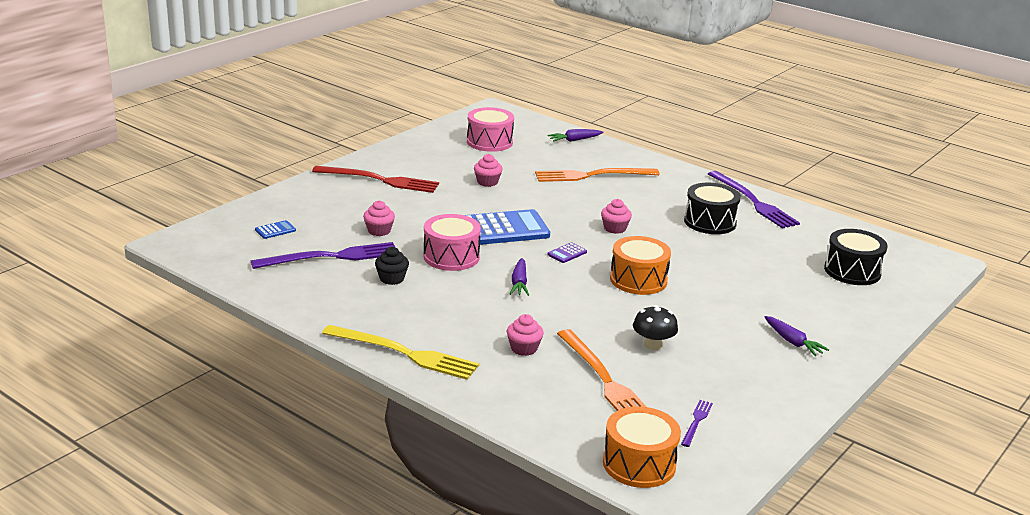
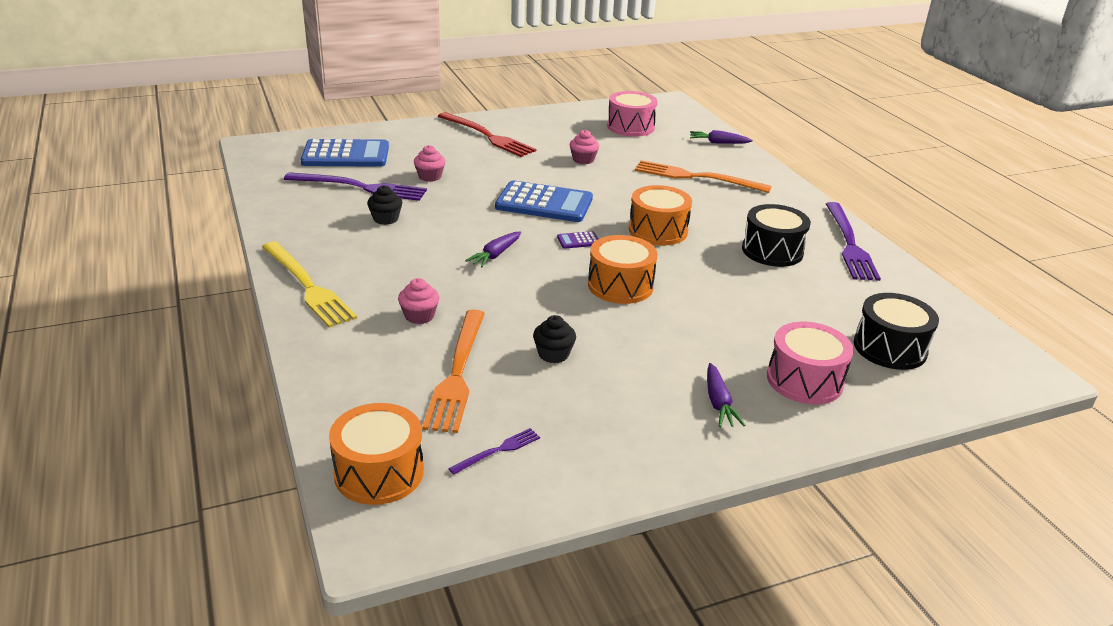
camera: 30 degrees right, 5 degrees up
blue calculator [255,220,296,239] -> blue calculator [300,139,389,167], size x2.42
pink drum [423,214,481,271] -> pink drum moved to [767,321,854,404]
pink cupcake [601,199,632,234] -> orange drum [629,185,692,245]
black mushroom [633,305,678,350] -> black cupcake [533,315,576,363]

